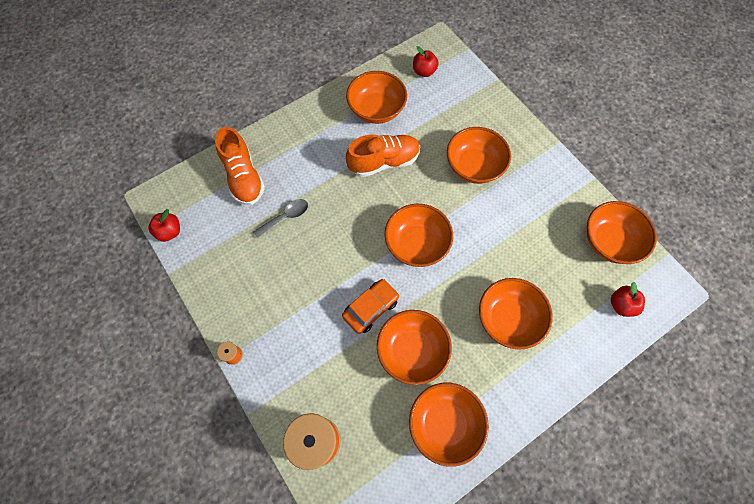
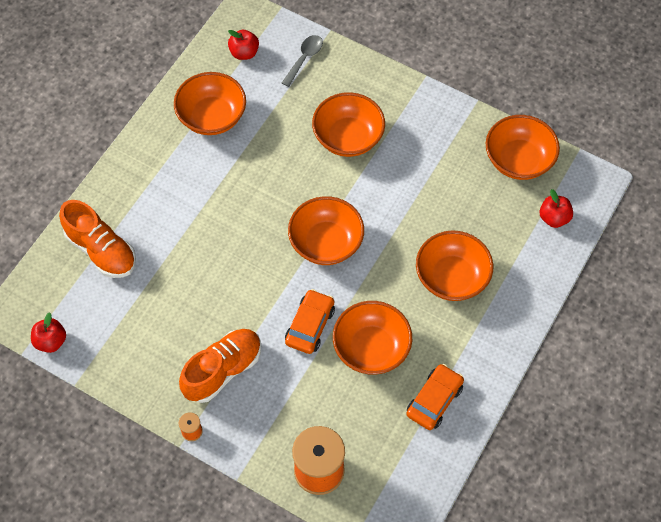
camera: 25 degrees left, 5 degrees down
grey spoon [253,199,308,238] -> grey spoon moved to [282,35,323,87]
orange shoe [346,135,420,177] -> orange shoe moved to [179,329,261,403]
orange bowl [409,383,489,467] -> orange car [407,364,464,430]

